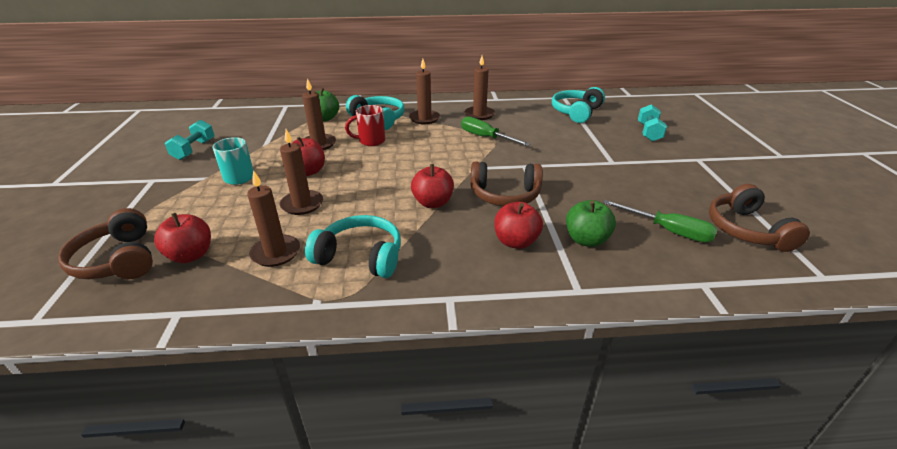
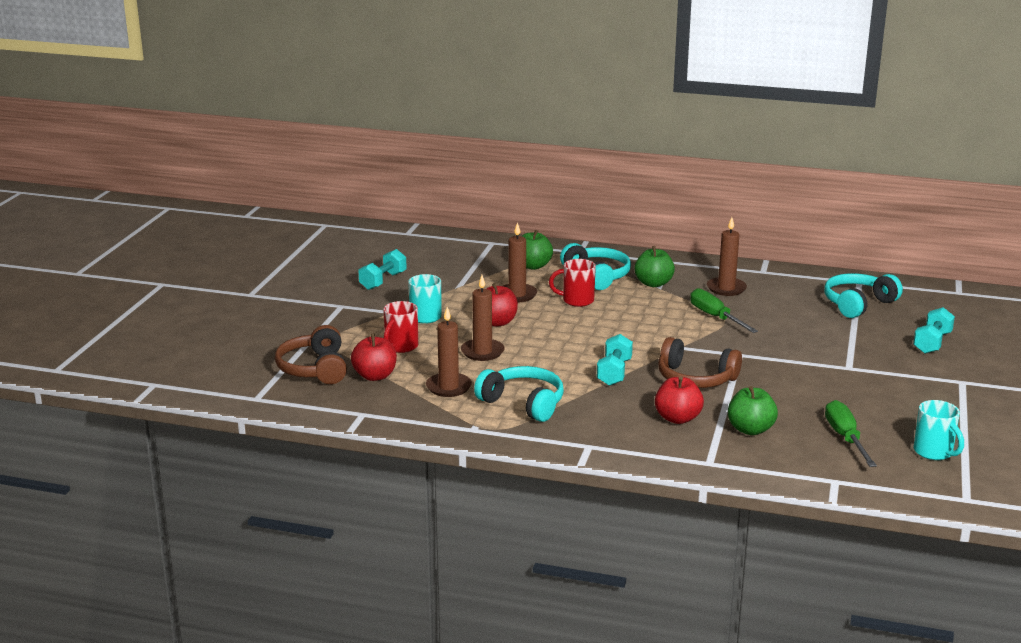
camera: 20 degrees right, 10 degrees down
brown candle [409,59,440,124] -> green apple [634,246,675,287]
red apple [411,164,454,208] -> turquoise dumbbell [597,334,633,386]
green screwdriver [603,200,718,243] -> green screwdriver turned 150 degrees counterclockwise [825,400,877,467]
brown headphones [709,184,810,252] -> turquoise mug [913,400,964,460]
none -> red mug [383,301,418,353]

